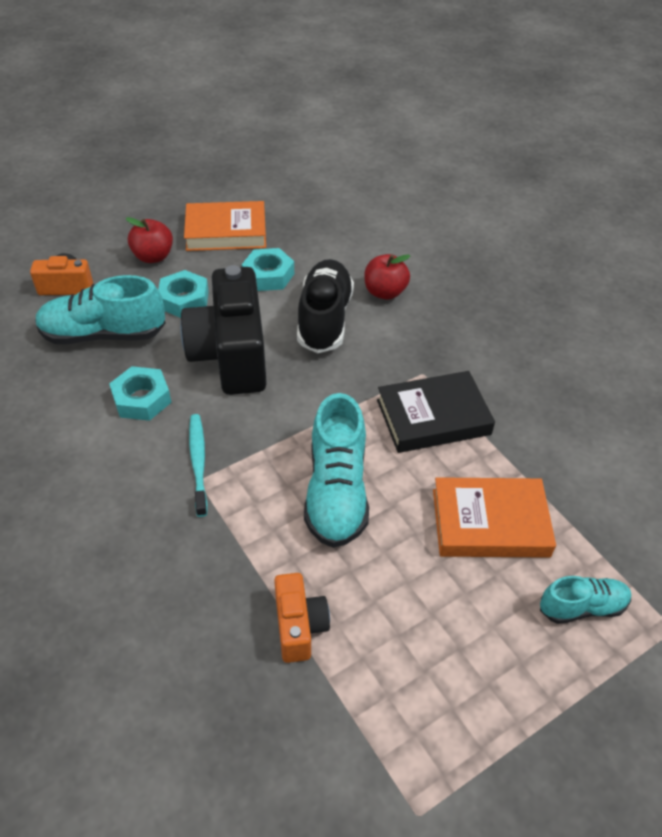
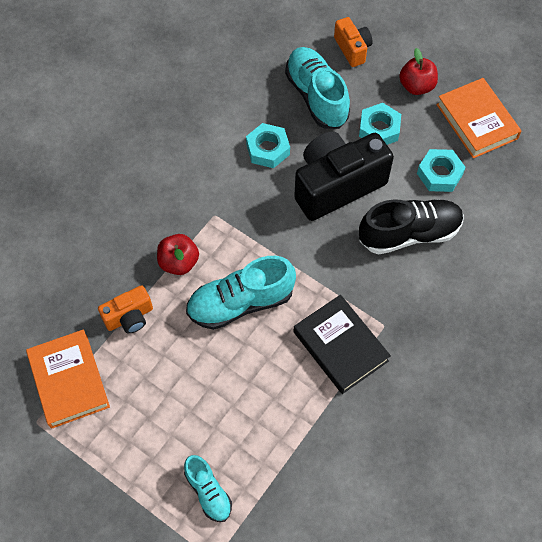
camera: 70 degrees right, 15 degrees up
turquoise toothbrush [189,414,208,517] -> none
red apple [365,254,410,300] -> red apple moved to [157,234,199,275]
orange book [433,477,556,558] -> orange book moved to [26,329,110,429]

